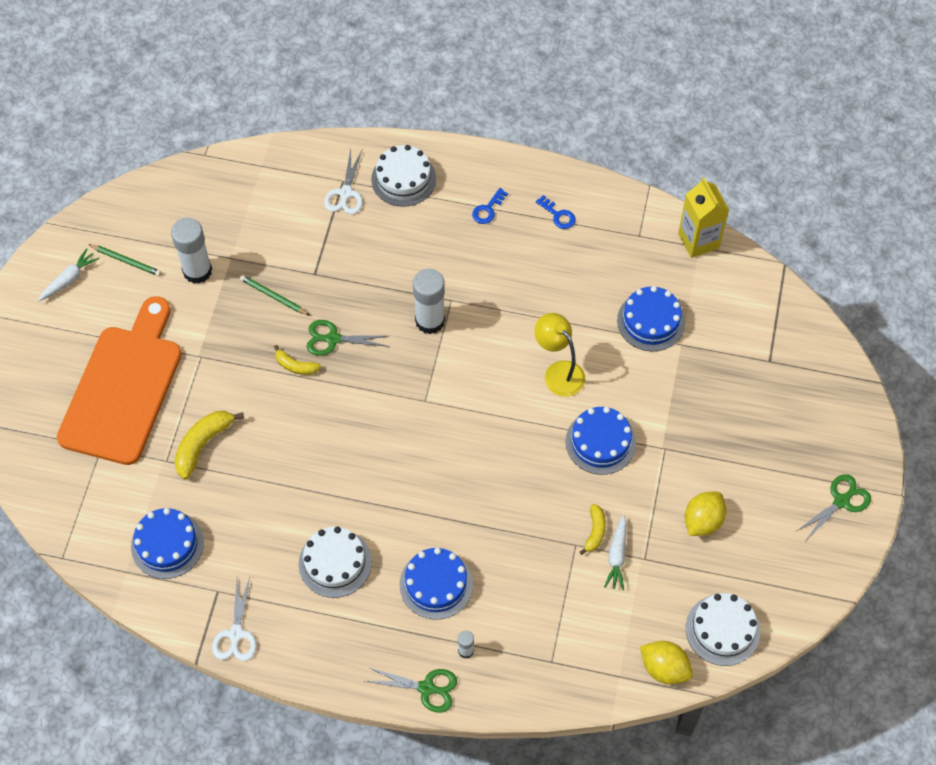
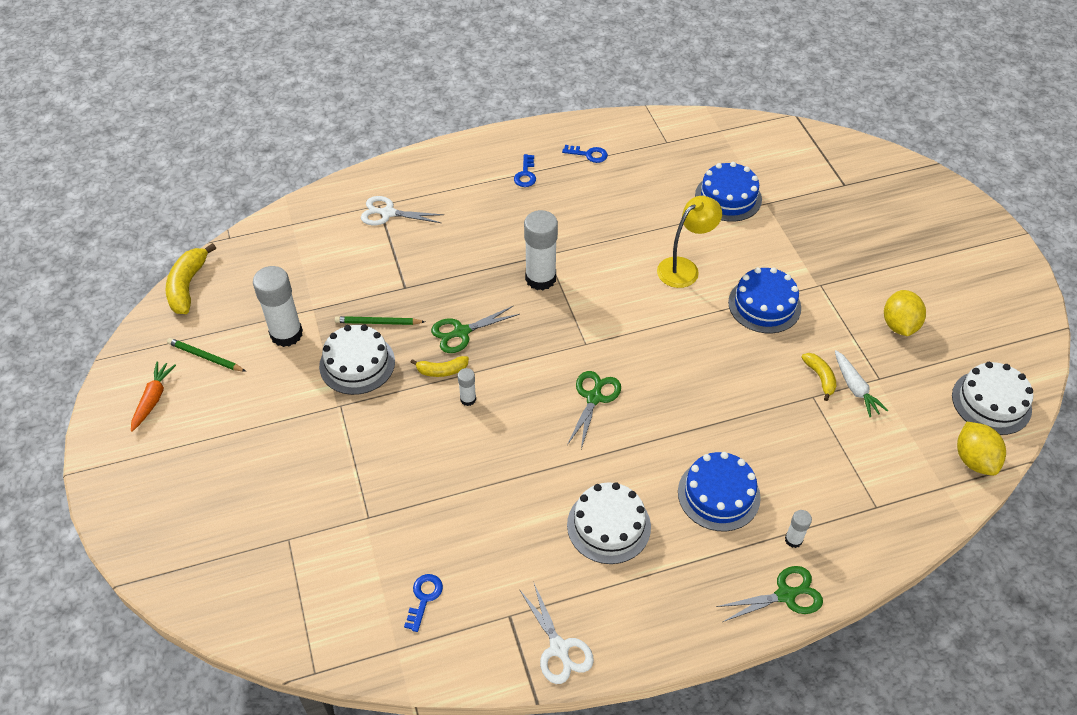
camera: 30 degrees left, 10 degrees down
white carrot [38,248,99,301] -> orange carrot [131,361,176,432]
orange cutting board [57,296,182,465] -> none
green pencil [88,244,161,276] -> green pencil turned 150 degrees counterclockwise [167,338,246,372]
blue cake [131,508,204,579] -> blue key [404,574,443,632]
yellow banana [174,411,244,480] -> yellow banana moved to [166,243,216,314]
white scissors [324,149,363,214] -> white scissors turned 120 degrees clockwise [361,196,444,225]
white cake [371,145,436,207] -> white cake moved to [319,325,395,395]
yellow lamp [534,313,585,397] -> yellow lamp turned 120 degrees clockwise [657,196,722,288]
yellow lemon [640,641,693,684] -> yellow lemon turned 75 degrees clockwise [957,422,1006,476]
yellow carton [678,177,729,258] -> none
green scissors [797,474,871,540] -> green scissors moved to [567,371,621,449]
none -> white glue stick [458,368,476,406]

